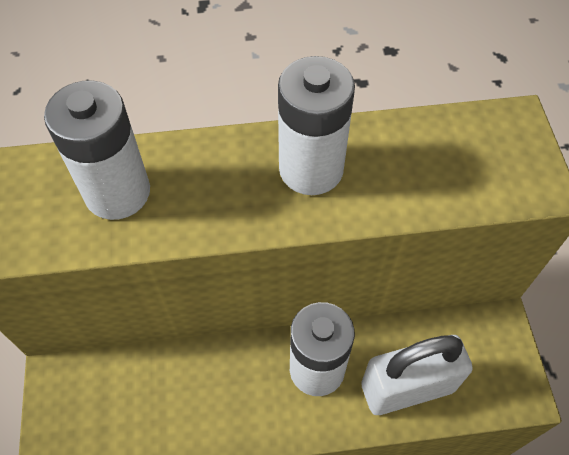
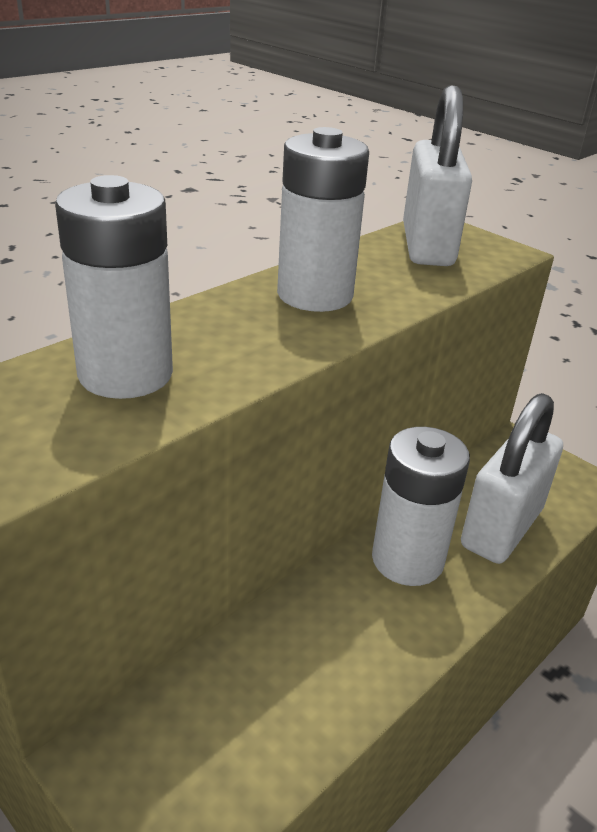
camera: 40 degrees left, 25 degrees down
none -> white padlock [403,85,472,266]

